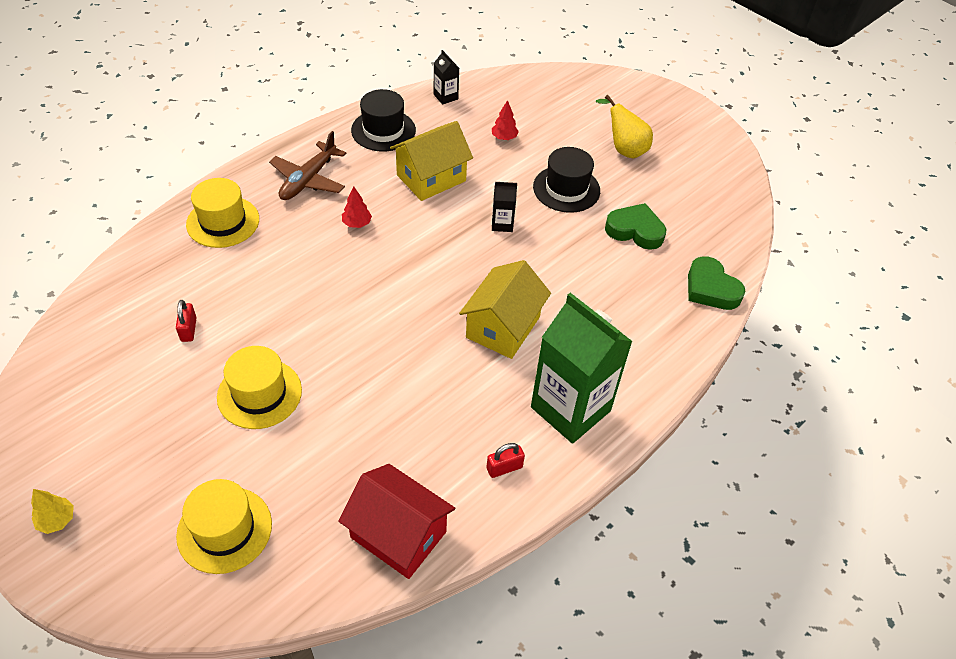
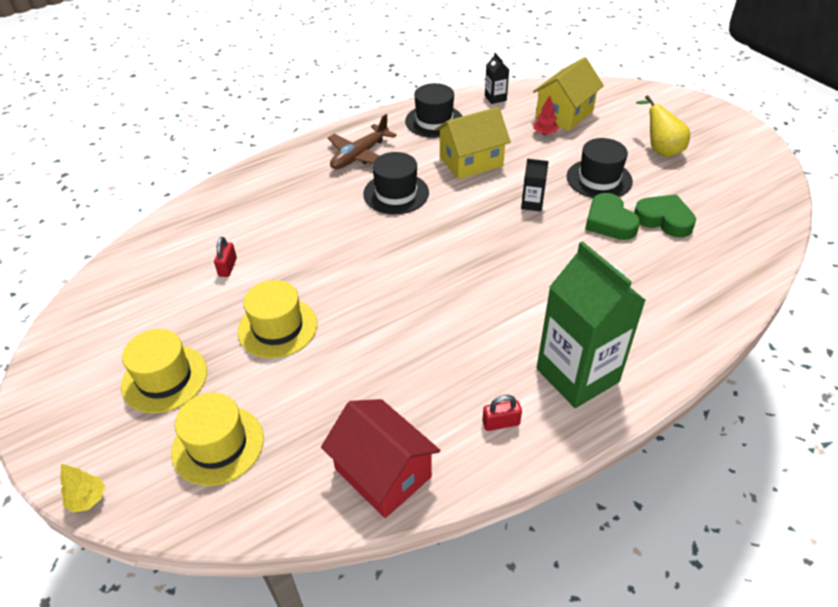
camera: 15 degrees right, 5 degrees down
yellow tree [31,489,74,534] -> yellow tree moved to [61,464,105,513]
yellow hat [186,178,259,248] -> yellow hat moved to [121,329,207,413]
red tree [342,186,372,228] -> black hat [363,152,429,215]
yellow house [459,260,551,359] -> yellow house moved to [533,57,604,131]
green heart [688,256,745,310] -> green heart moved to [585,193,640,240]

